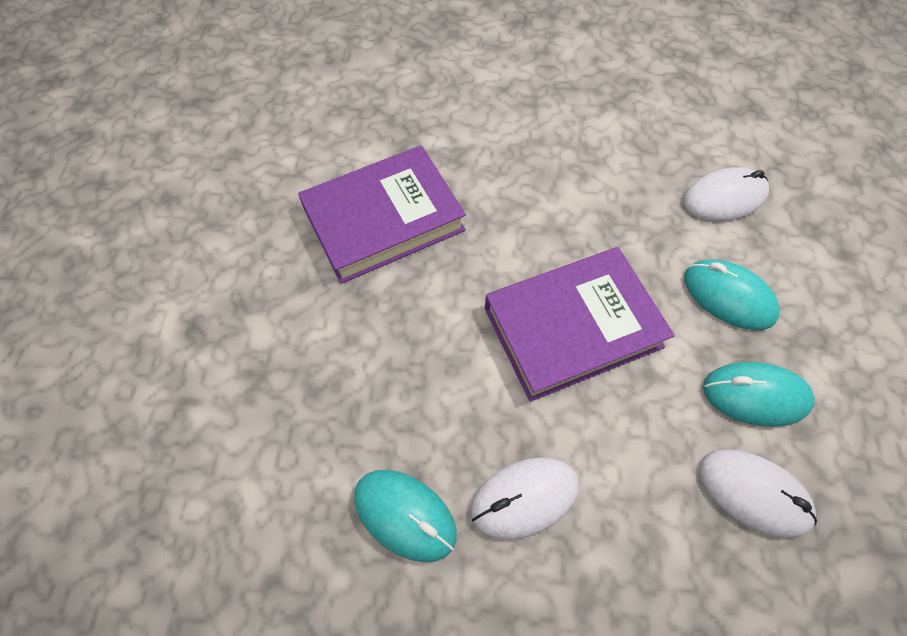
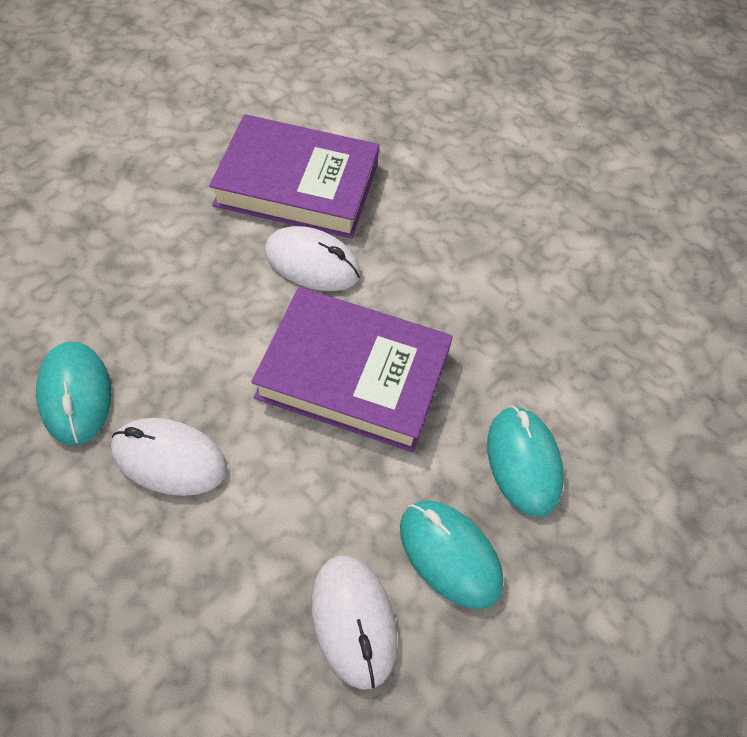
camera: 35 degrees right, 5 degrees down
white mouse [683,167,769,221] -> white mouse moved to [264,226,361,291]

